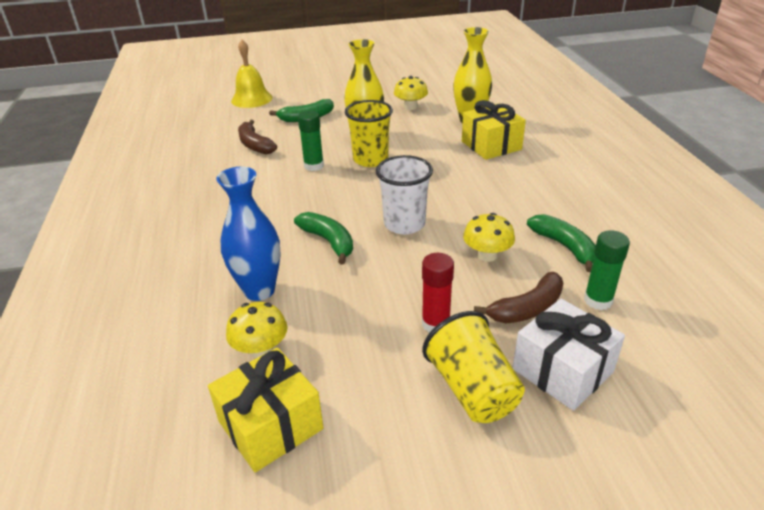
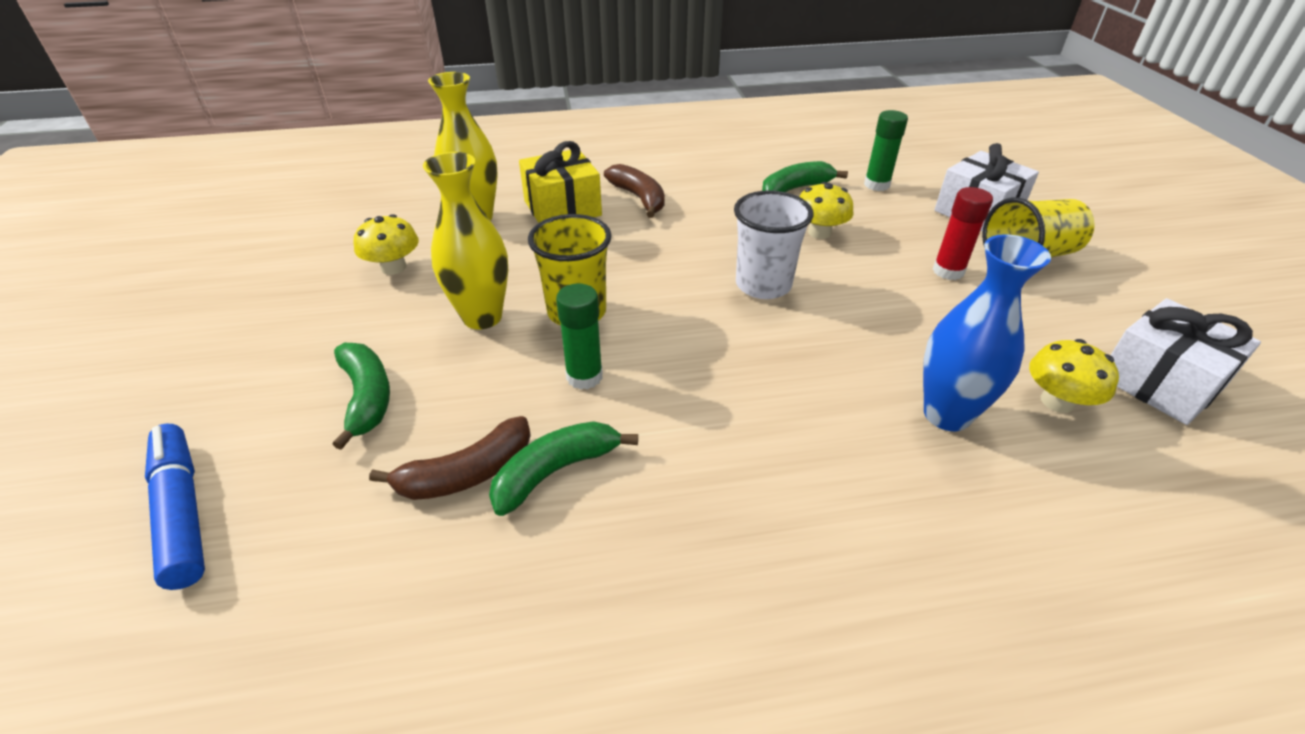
camera: 90 degrees left, 5 degrees up
yellow gift [208,347,324,472] -> white gift [1111,298,1261,425]
yellow bell [231,40,273,108] -> blue marker [145,424,205,590]
green banana [294,212,353,264] -> green banana moved to [489,421,638,516]
brown banana [474,272,563,323] -> brown banana moved to [604,164,665,218]

